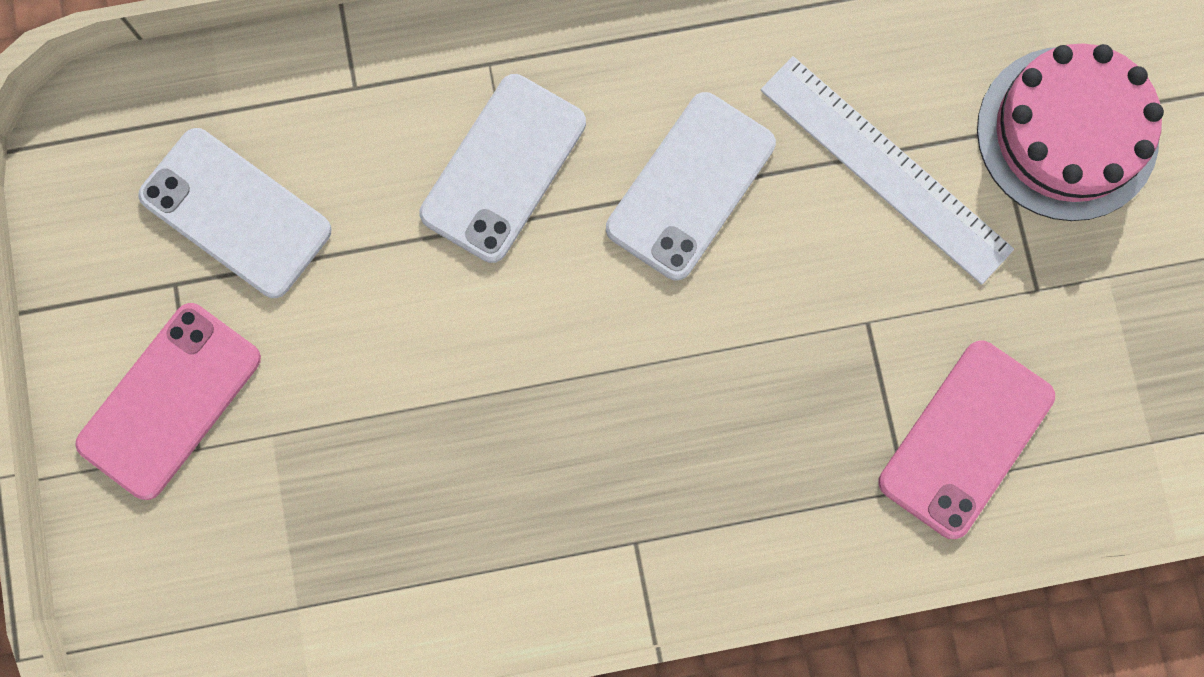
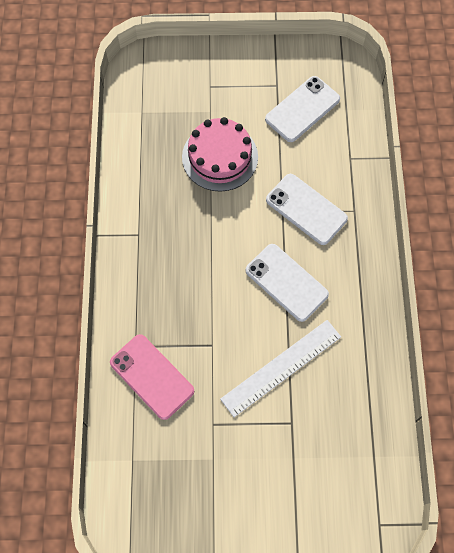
camera: 100 degrees right, 10 degrees down
pink phone [75,303,261,500] -> none
pink cake [977,44,1164,221] -> pink cake moved to [182,117,258,192]

